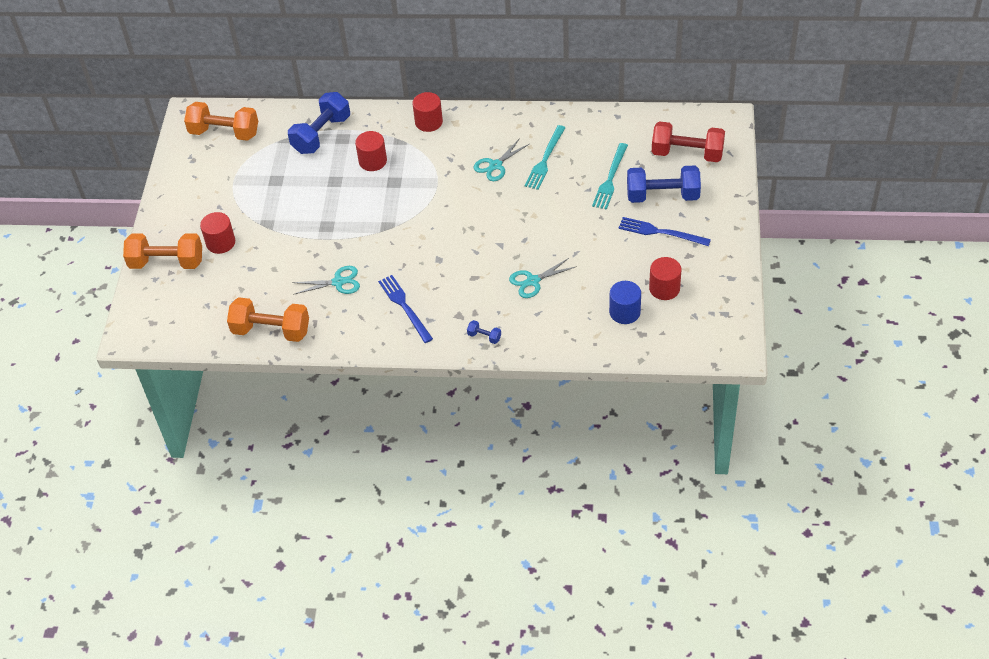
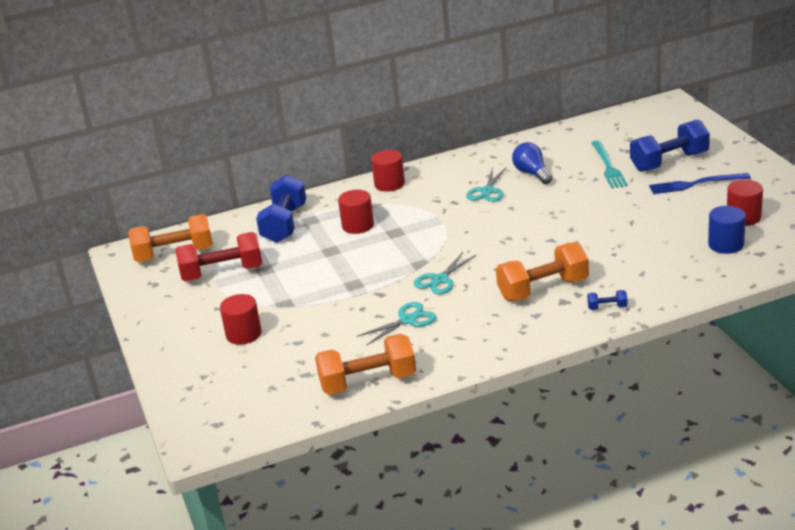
camera: 25 degrees left, 20 degrees down
orange dumbbell [123,233,202,269] -> orange dumbbell moved to [496,242,589,301]
blue fork [378,275,433,343] -> none
turquoise scissors [509,258,577,298] -> turquoise scissors moved to [414,252,477,294]
turquoise fork [524,125,566,190] -> blue light bulb [512,142,553,184]
red dumbbell [652,121,725,162] -> red dumbbell moved to [175,232,262,281]

